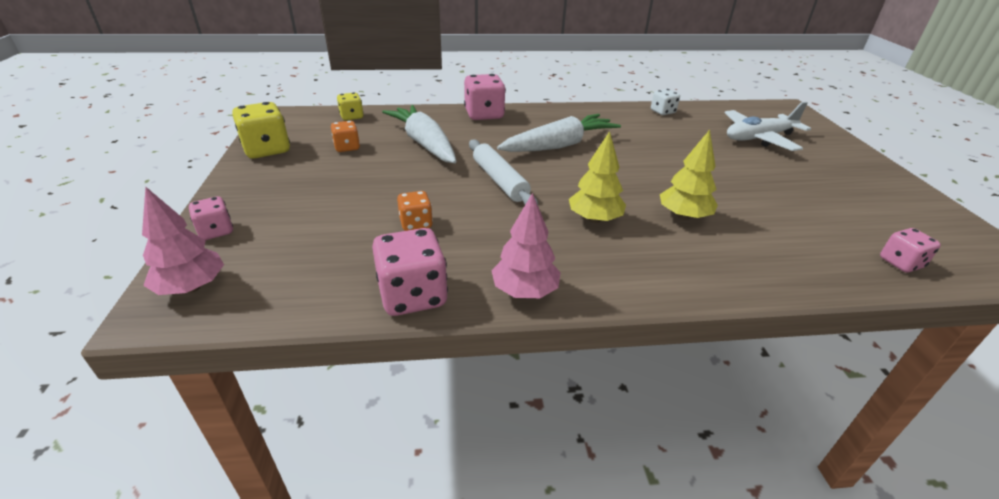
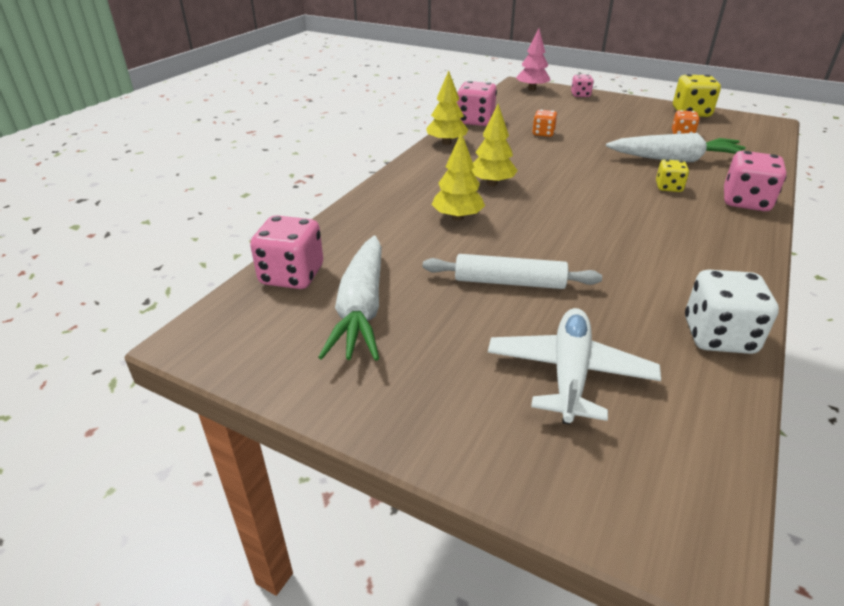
camera: 125 degrees right, 0 degrees up
yellow dice [337,92,364,120] -> yellow dice moved to [656,159,689,192]
white rolling pin [469,140,538,205] -> white rolling pin moved to [423,254,602,289]
pink tree [491,193,561,298] -> yellow tree [426,71,468,145]
white carrot [497,114,621,152] -> white carrot moved to [318,236,382,361]
white dice [651,89,680,115] -> white dice [685,270,779,354], size x1.72
pink dice [880,228,941,273] -> pink dice [250,215,323,289], size x1.72

